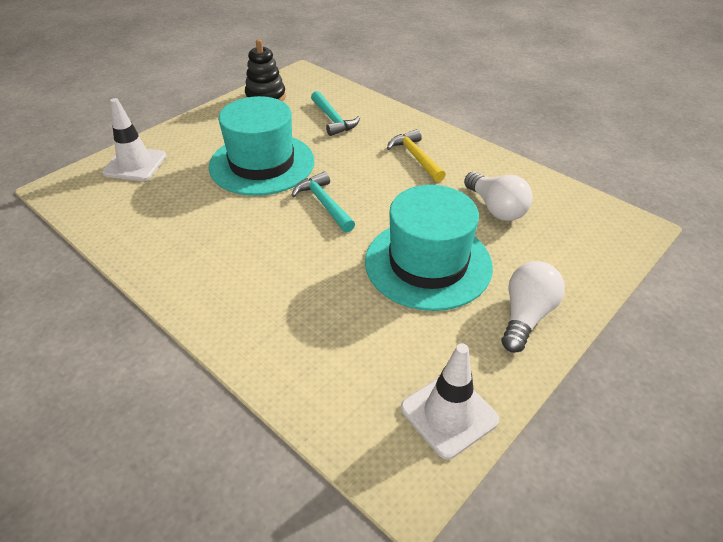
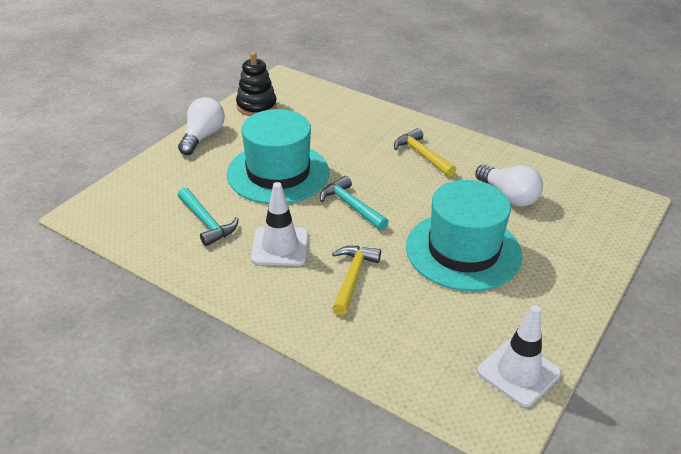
camera: 10 degrees left, 5 degrees down
white traffic cone [102,98,166,181] -> white traffic cone moved to [251,182,308,266]
turquoise hammer [311,91,360,136] -> turquoise hammer moved to [178,188,239,246]
white light bulb [502,261,565,353] -> white light bulb moved to [178,97,225,155]
none -> yellow hammer [332,246,381,315]

